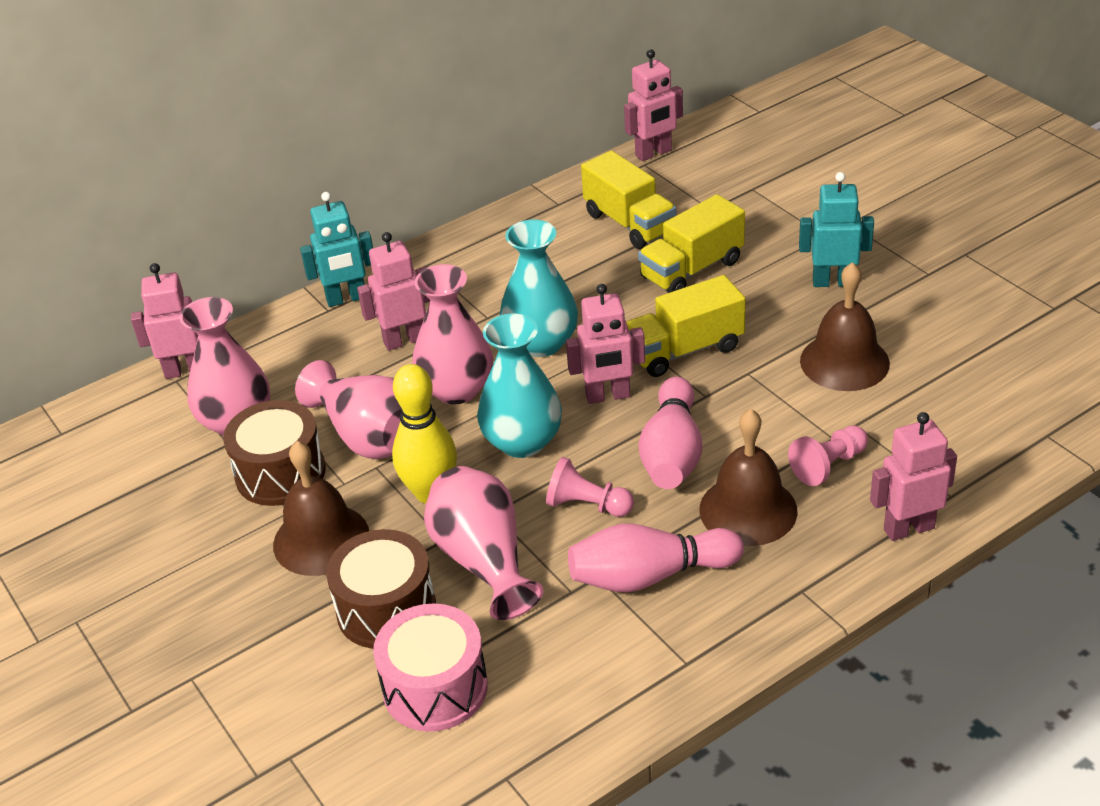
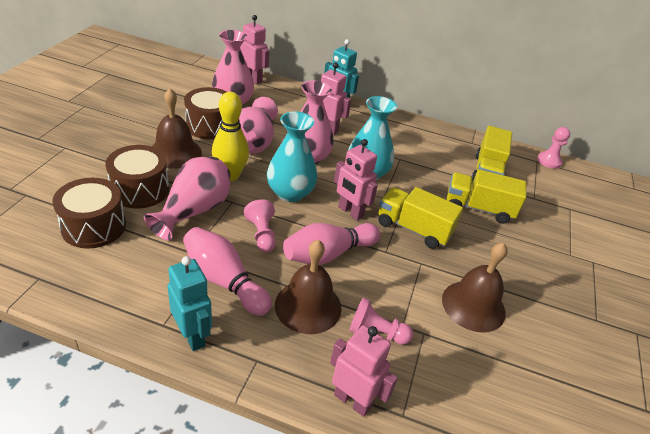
camera: 45 degrees right, 0 degrees up
pink drum [373,604,488,732] -> brown drum [52,178,126,248]
pink robot [624,49,683,161] -> pink pawn [537,127,570,169]
turquoise robot [799,172,874,287] -> turquoise robot moved to [167,256,212,351]

